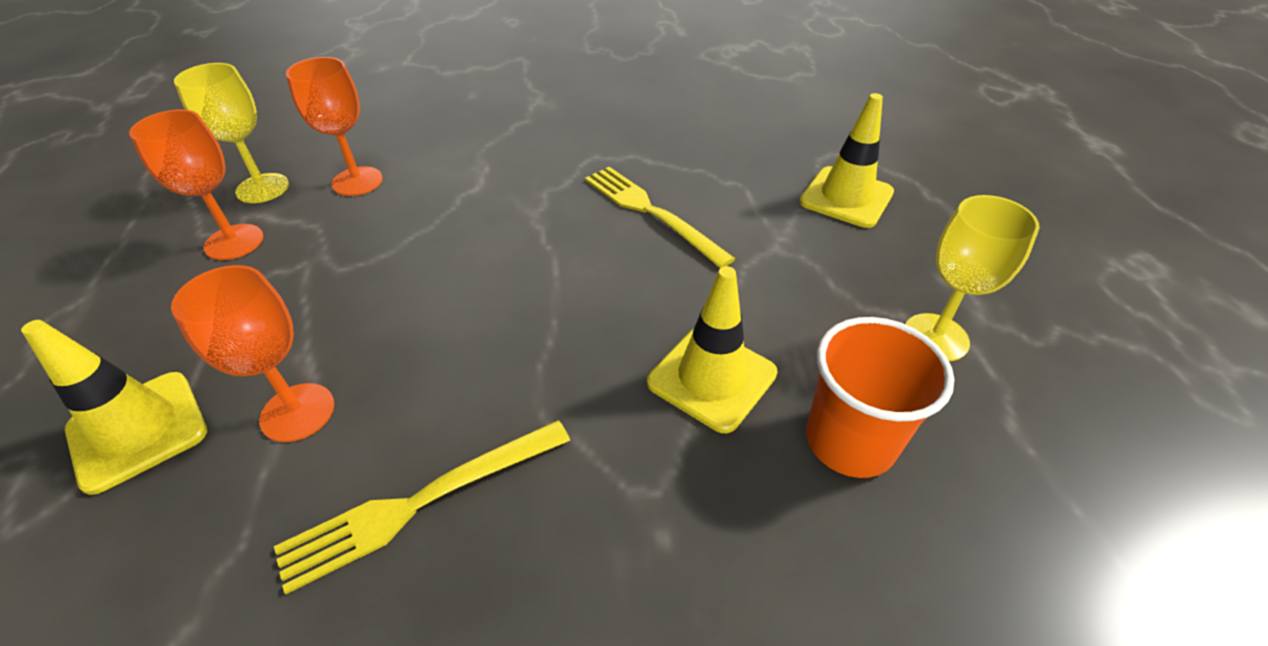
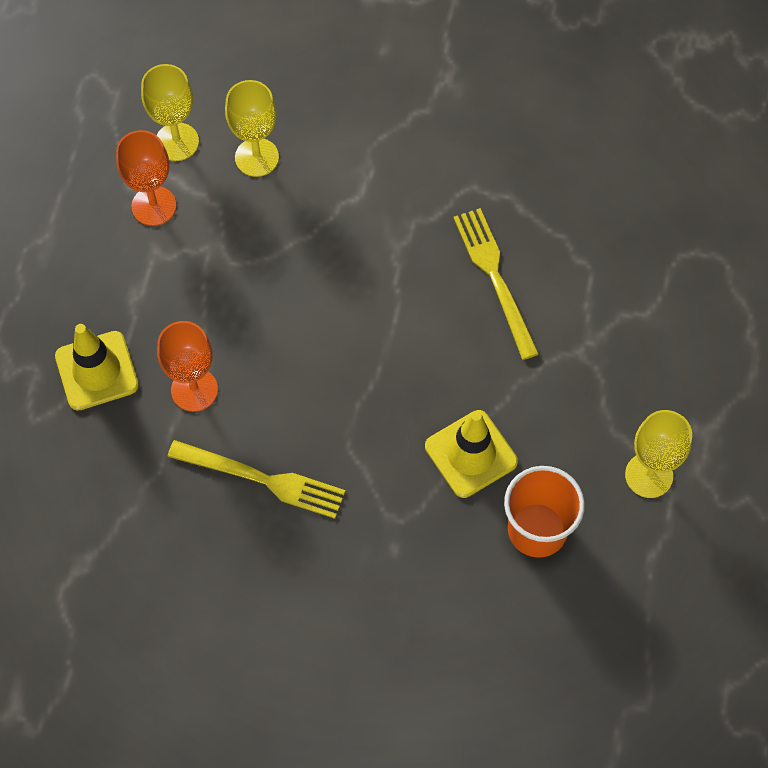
camera: 20 degrees right, 20 degrees up
yellow fork [274,420,570,594] -> yellow fork turned 150 degrees counterclockwise [167,440,346,519]
orange goblet [286,57,383,196] -> yellow goblet [225,80,279,177]
yellow traffic cone [799,93,894,228] -> none

